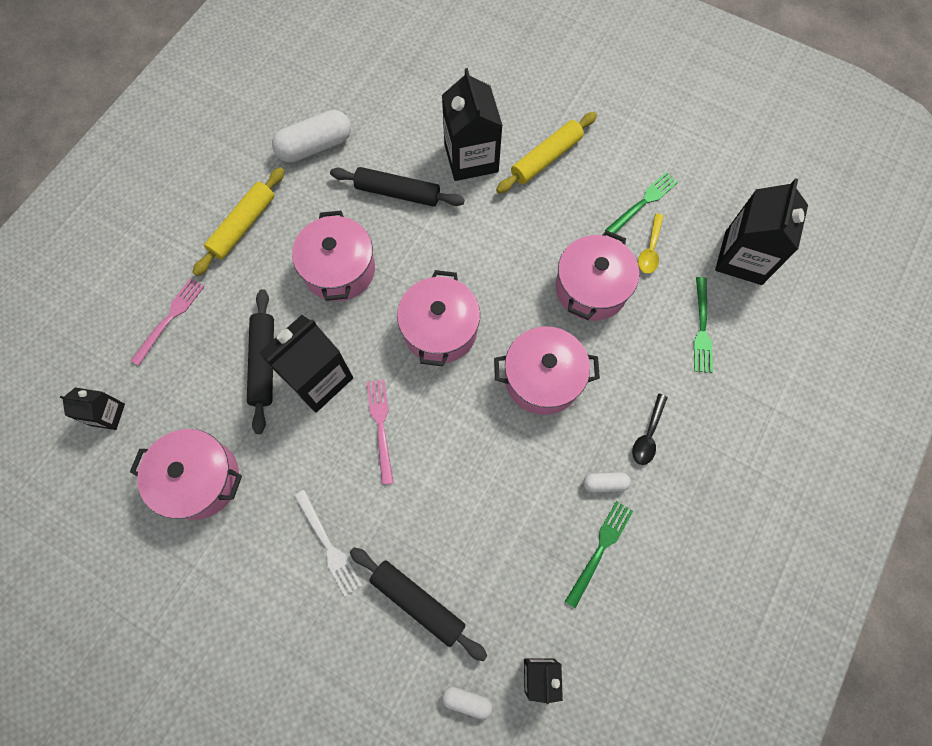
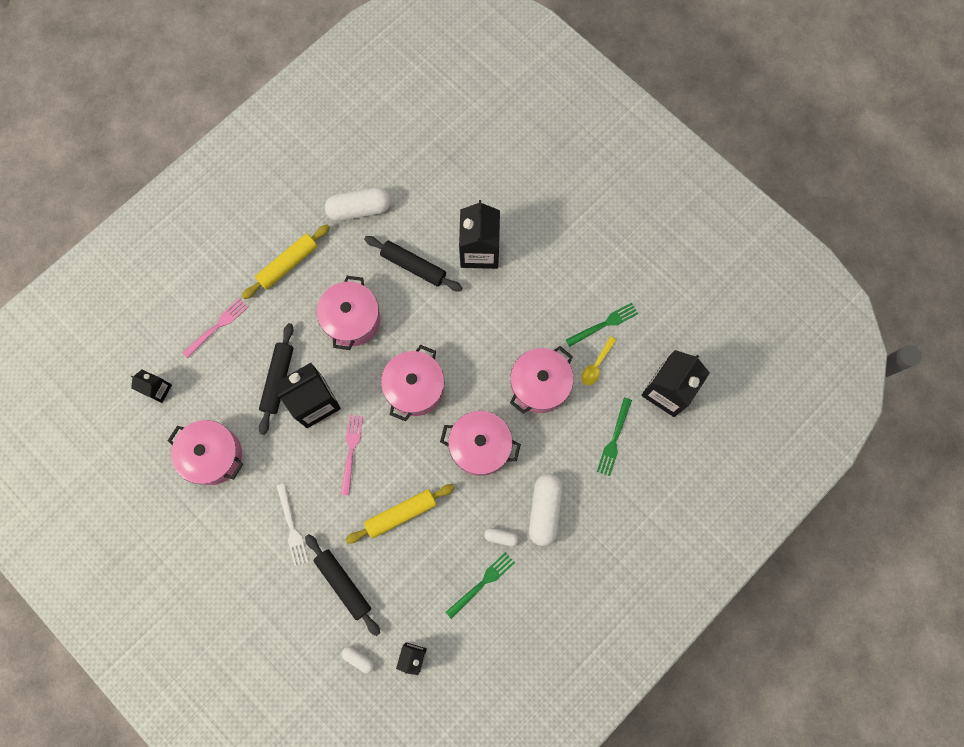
camera: 15 degrees right, 5 degrees up
yellow rolling pin [496,112,597,194] -> yellow rolling pin moved to [345,484,455,544]
black spoon [632,393,668,465] -> white capsule [529,474,563,546]

